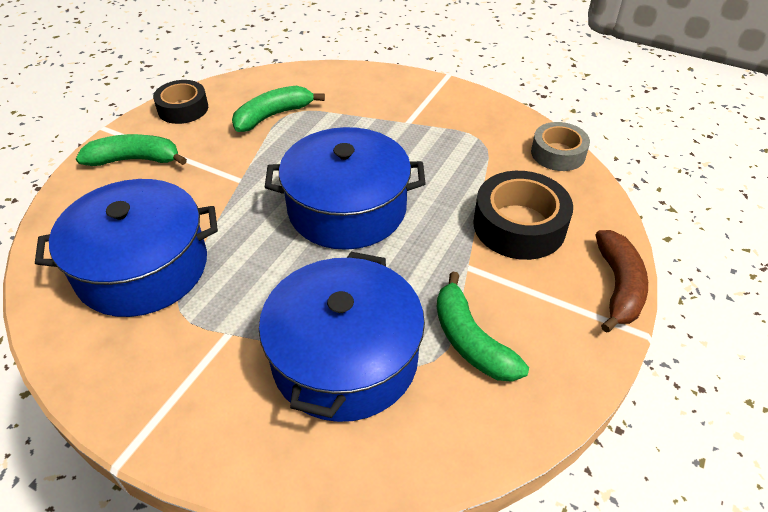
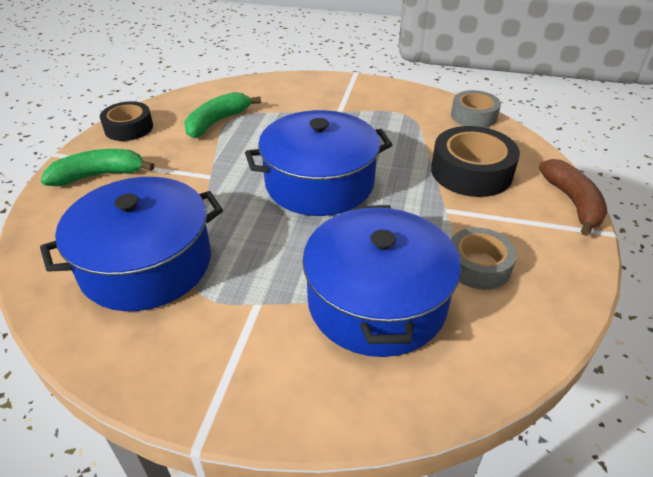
camera: 15 degrees left, 5 degrees down
green banana [437,271,529,382] -> grey tape [451,227,517,290]

